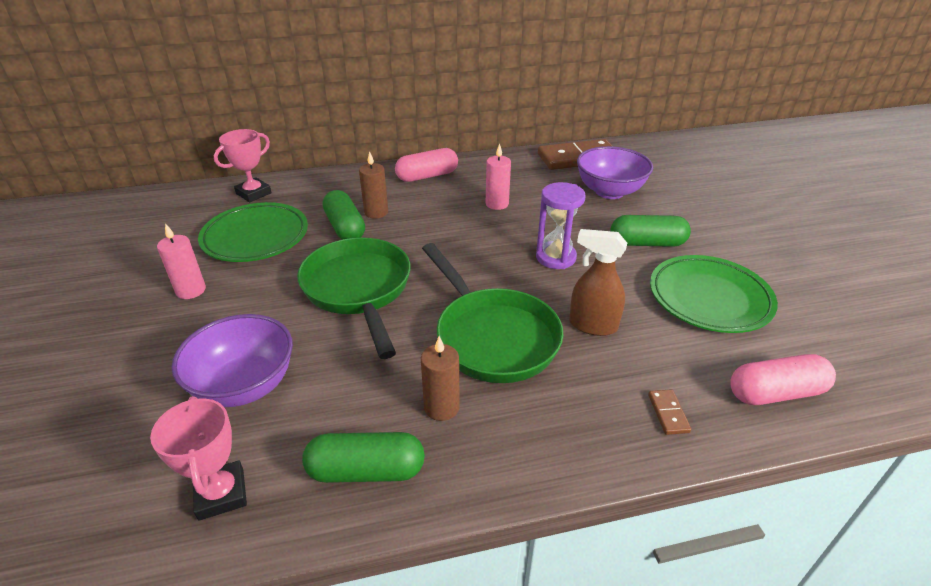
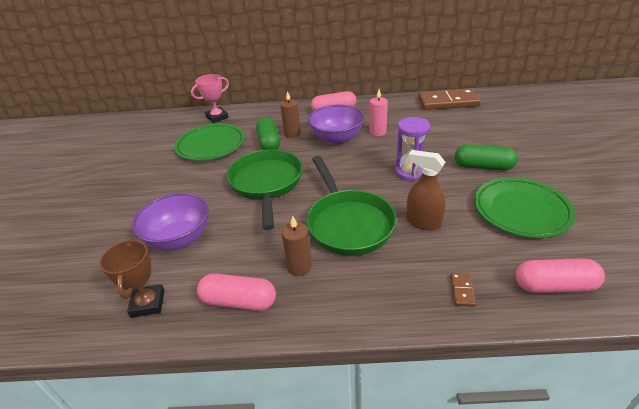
camera: 15 degrees right, 0 degrees up
pink trophy [150,396,247,521] -> brown trophy [99,239,165,318]
pink candle [157,223,206,299] -> none
green capsule [302,432,425,483] -> pink capsule [197,273,276,311]
purple bowl [577,146,653,199] -> purple bowl moved to [308,105,364,145]

